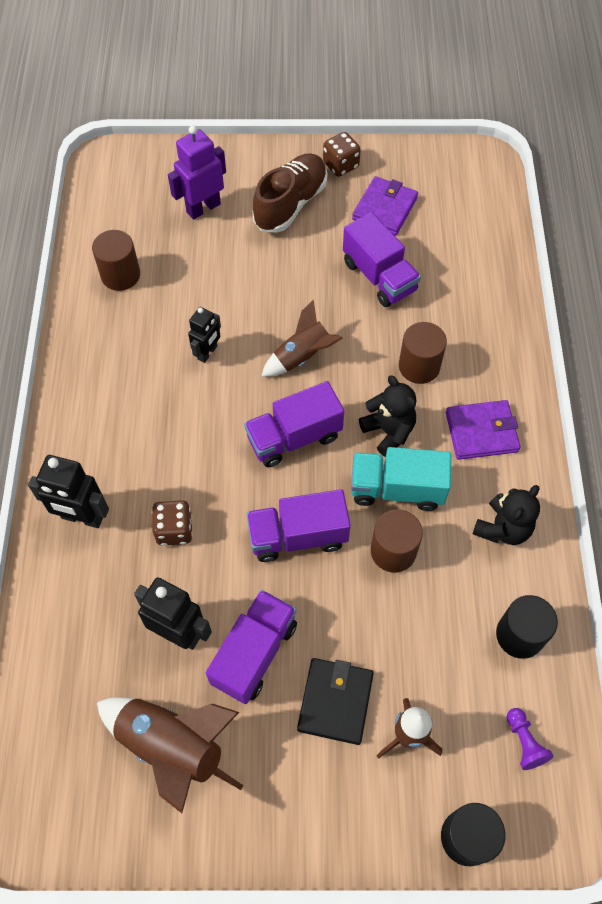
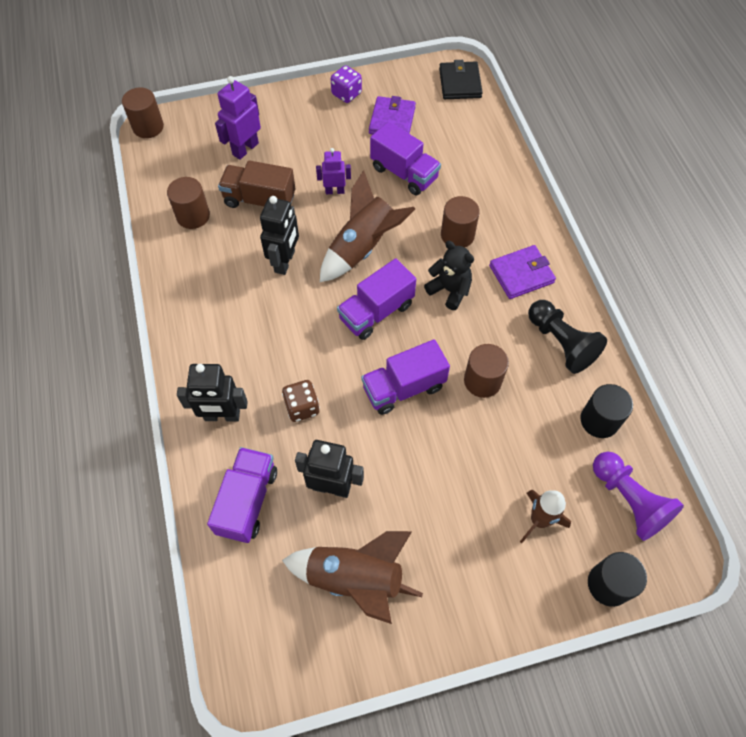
camera: 15 degrees left, 0 degrees up
black robot [188,307,221,363] -> black robot [260,196,299,275], size x1.55
purple truck [206,590,297,704] -> purple truck moved to [207,447,277,543]
brown shoe [253,153,327,233] -> none
brown rocket [261,299,343,377] -> brown rocket [320,170,415,282], size x1.53
black wallet [297,658,374,745] -> black wallet moved to [439,60,483,99]
brown dice [323,132,361,177] -> purple dice [331,65,362,103]
turquoise truck [351,447,451,511] -> none
black teddy bear [473,485,540,545] -> black pawn [528,300,607,374]
purple pawn [507,708,554,770] -> purple pawn [593,451,684,541], size x1.93
none -> brown cylinder [122,88,164,138]
none -> brown truck [218,160,295,208]
none -> purple robot [316,148,351,194]

